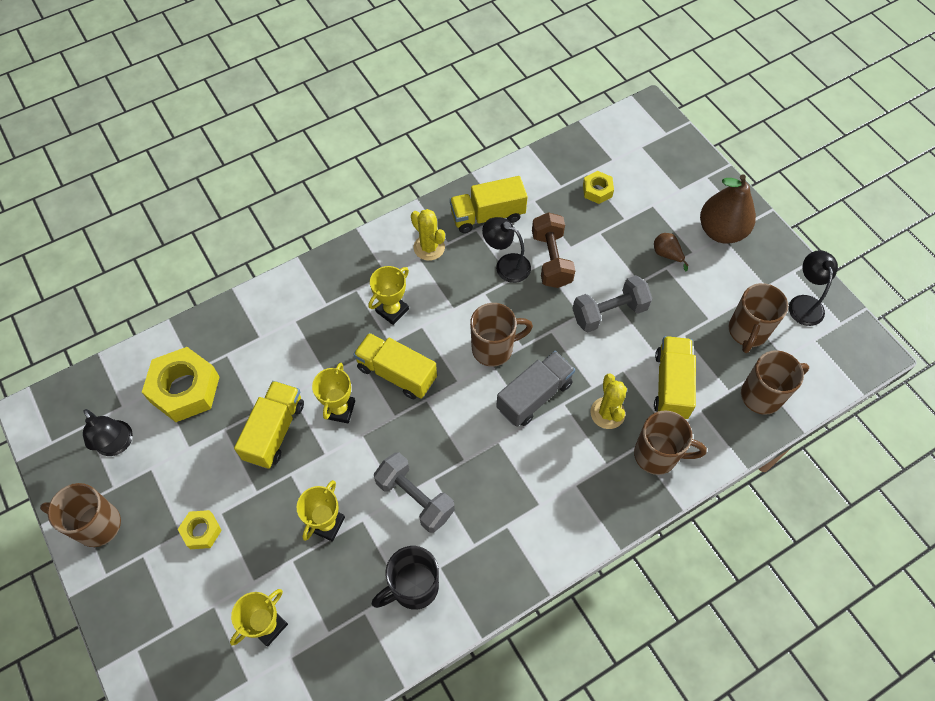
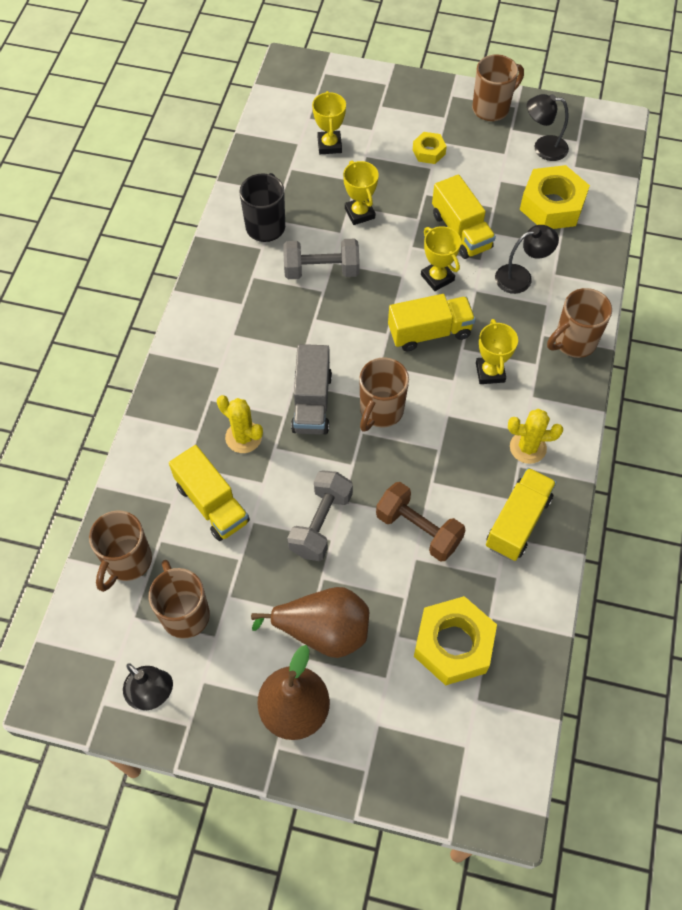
camera: 135 degrees right, 0 degrees up
black lamp [482,217,531,283] -> black lamp moved to [495,225,559,294]
yellow nut [583,171,614,204] -> yellow nut [414,596,497,685], size x1.94
brown mug [634,411,707,475] -> brown mug moved to [547,288,612,358]
brown pear [654,233,689,271] -> brown pear [251,587,369,658], size x2.16

